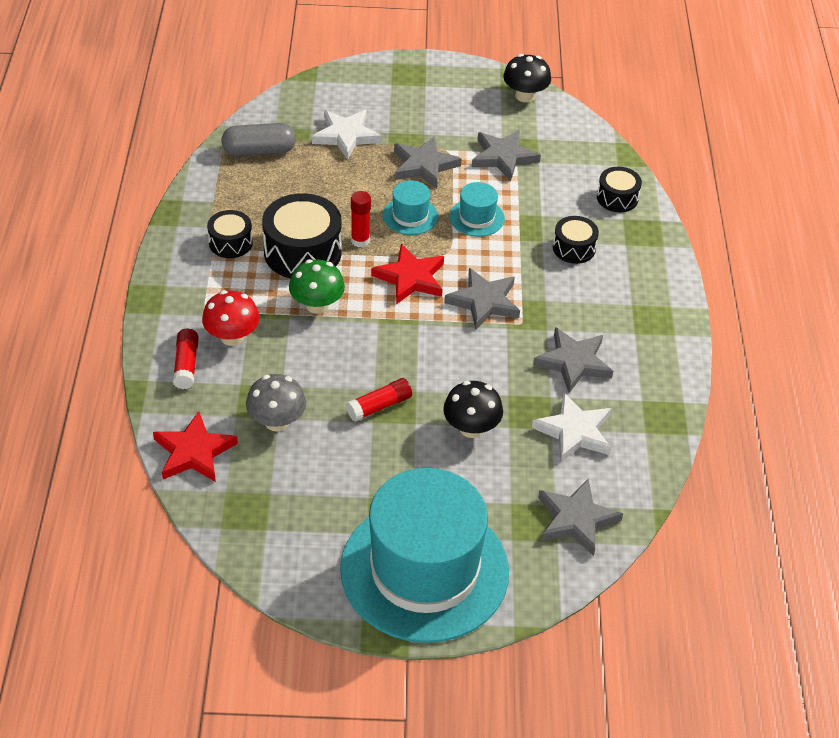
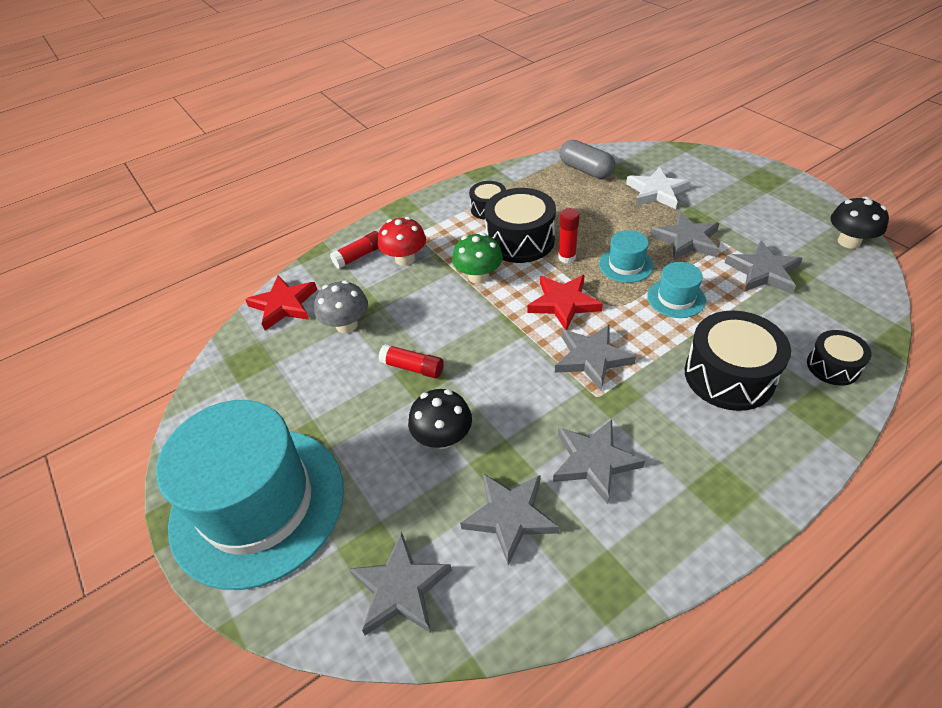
camera: 60 degrees right, 0 degrees up
white star [532,393,611,463] -> grey star [460,473,559,565]
black drum [553,216,599,264] -> black drum [685,311,791,411], size x1.78

